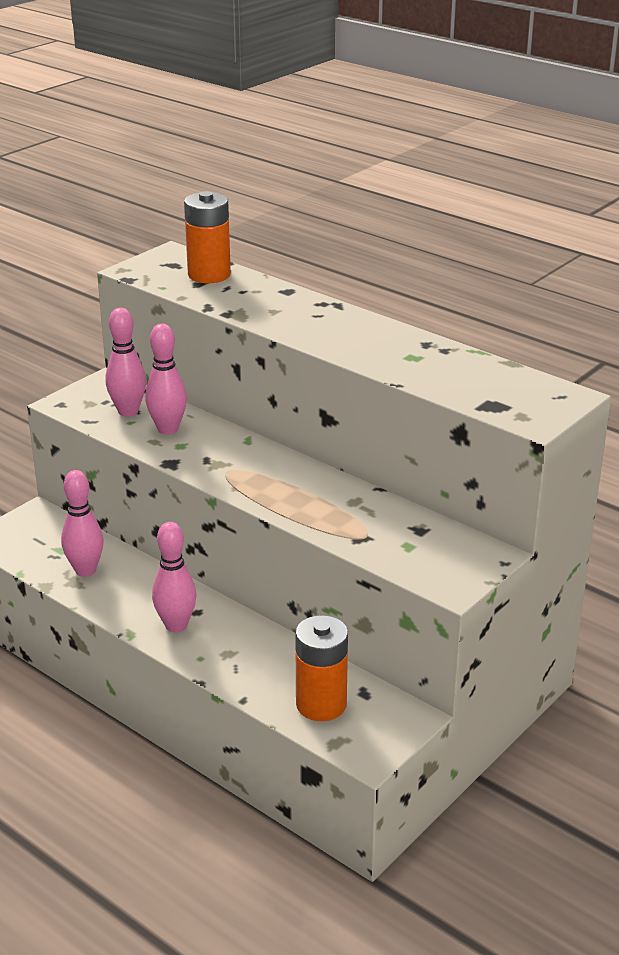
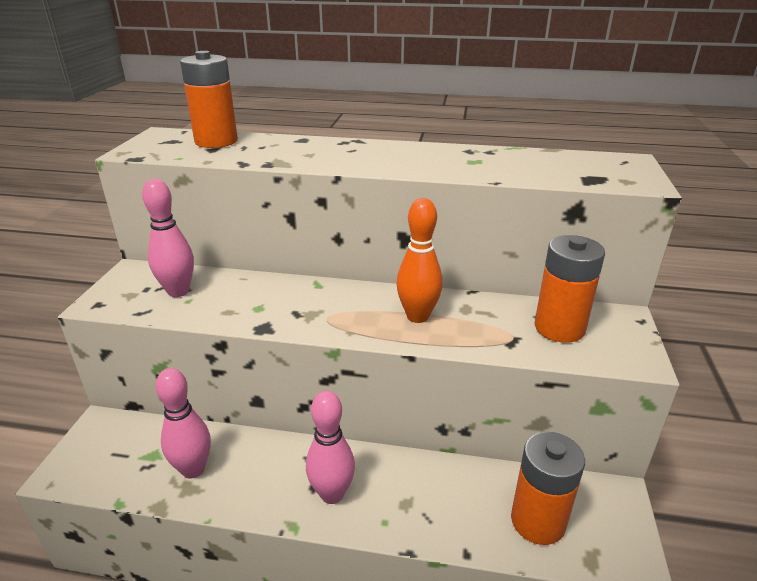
camera: 30 degrees left, 0 degrees up
pink bowling pin [145,324,187,435] -> none
none -> orange bowling pin [396,198,443,323]
none -> orange battery [535,235,605,343]

